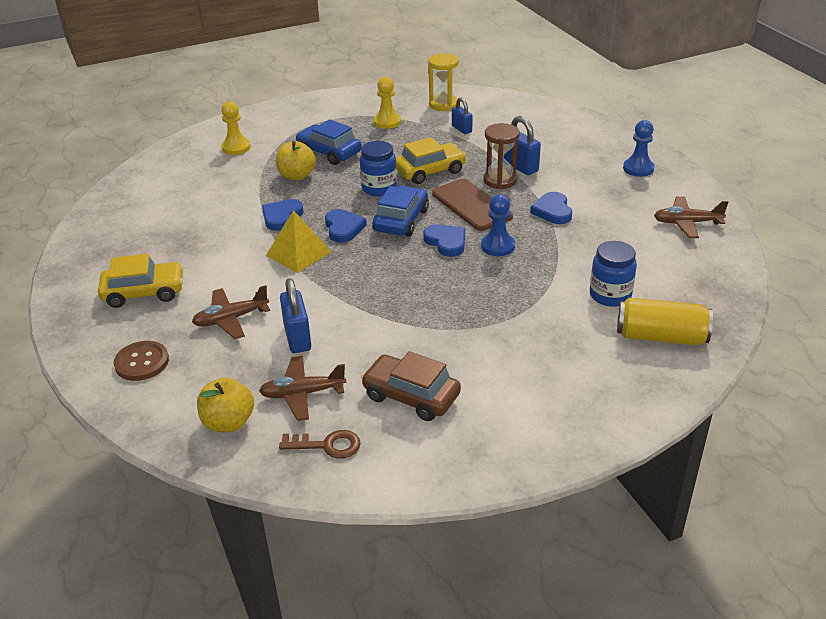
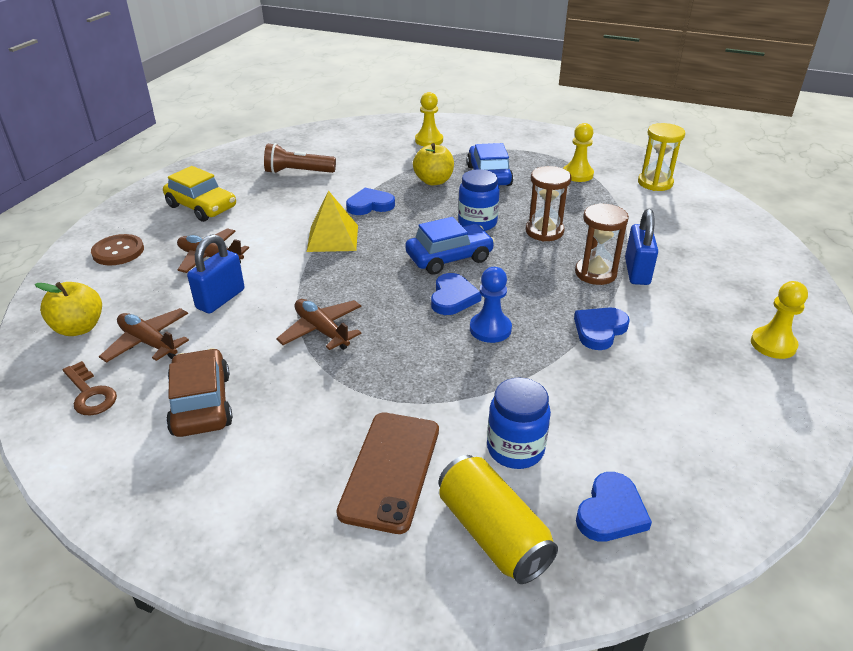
camera: 45 degrees right, 0 degrees up
blue heart [325,209,367,243] -> blue heart moved to [576,472,652,542]
yellow car [396,137,466,184] -> brown hourglass [526,166,572,241]
brown phone [432,179,513,231] -> brown phone moved to [336,413,439,534]
blue padlock [452,98,473,134] -> none
blue pawn [623,120,655,177] -> yellow pawn [751,281,808,359]
brown plane [654,196,728,238] -> brown plane moved to [276,299,361,350]
none -> brown flashlight [264,143,336,174]

